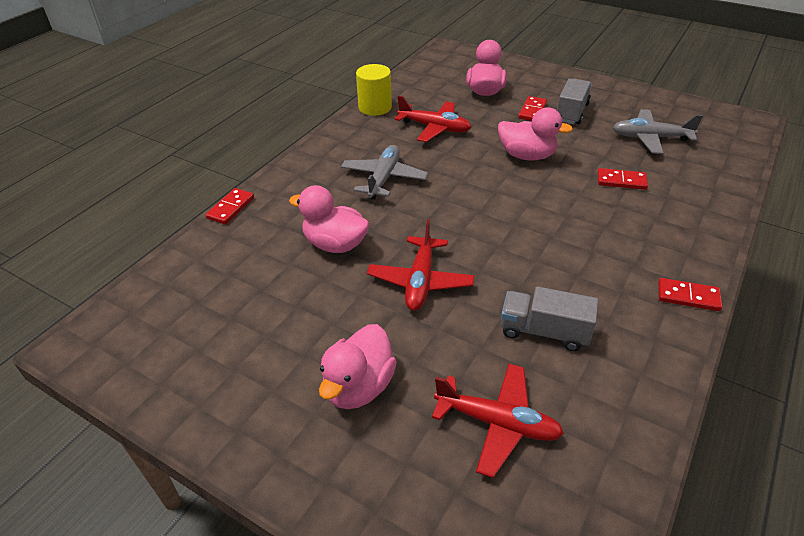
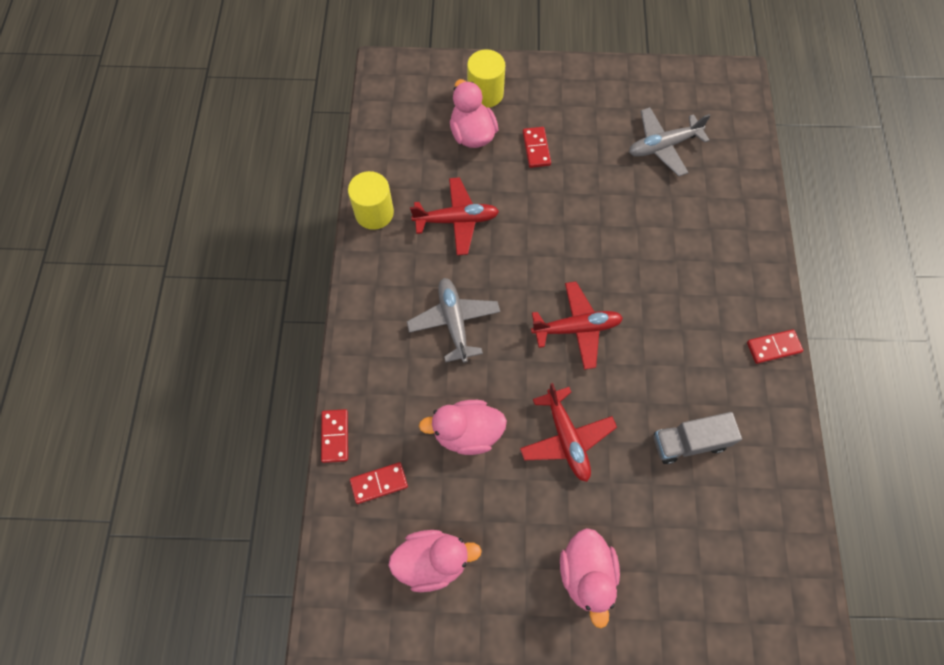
camera: 30 degrees left, 25 degrees up
red plane [432,364,564,478] -> red plane moved to [531,282,623,370]
pink duck [498,107,573,160] -> pink duck moved to [388,530,482,592]
grey truck [557,79,592,124] -> none
red domino [597,168,648,190] -> red domino moved to [350,462,408,504]
none -> yellow cylinder [467,49,505,108]

